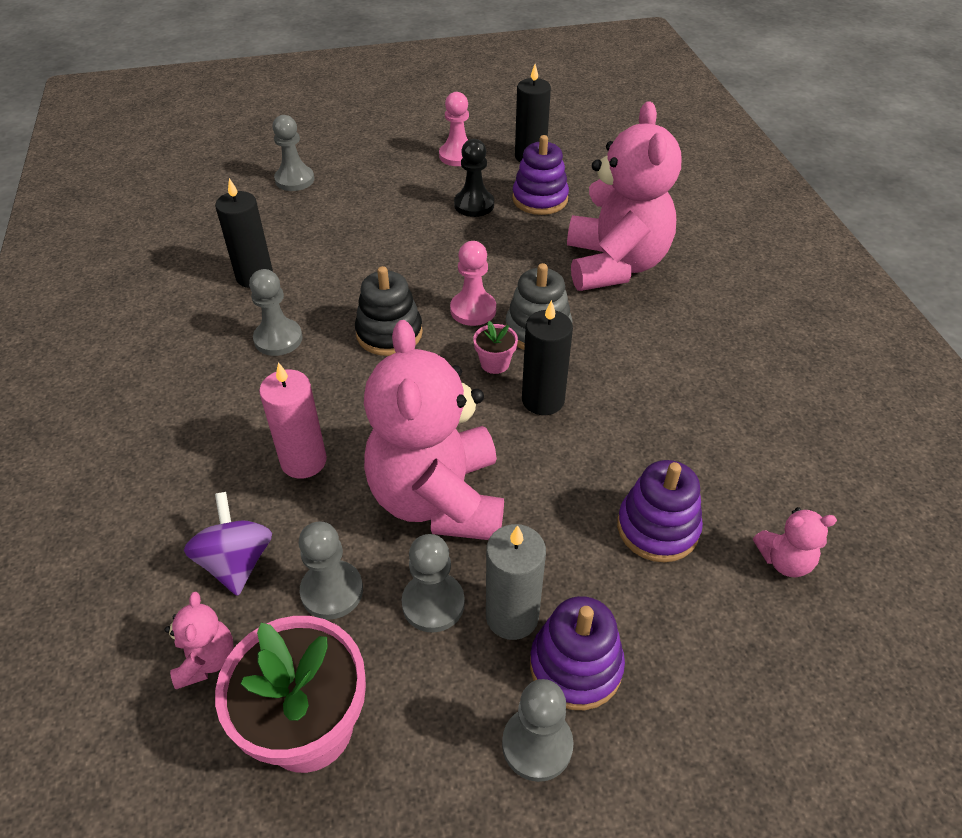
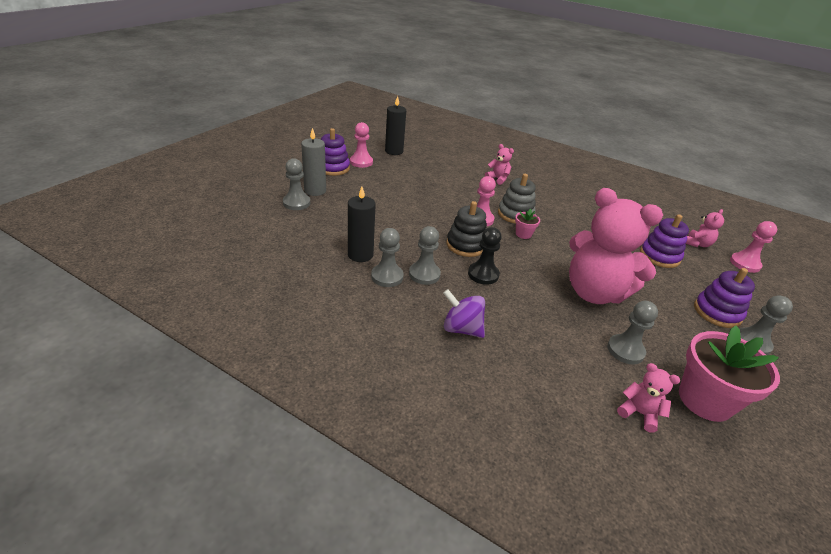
camera: 50 degrees left, 10 degrees down
purple spinning top [184,492,272,596] -> purple spinning top moved to [443,289,485,338]
pink candle [259,362,327,479] -> none
grey pawn [402,534,465,633] -> grey pawn moved to [371,228,404,287]
black pawn [454,139,494,217] -> black pawn moved to [468,227,501,285]
grey candle [486,524,546,640] -> grey candle moved to [301,128,326,196]
purple stacking toy [512,135,569,215] -> purple stacking toy moved to [321,128,350,176]
black candle [522,300,573,415] -> none
pink teddy bear [567,101,681,291] -> pink teddy bear [485,144,514,185], size x0.41
none -> pink pawn [730,221,777,273]

